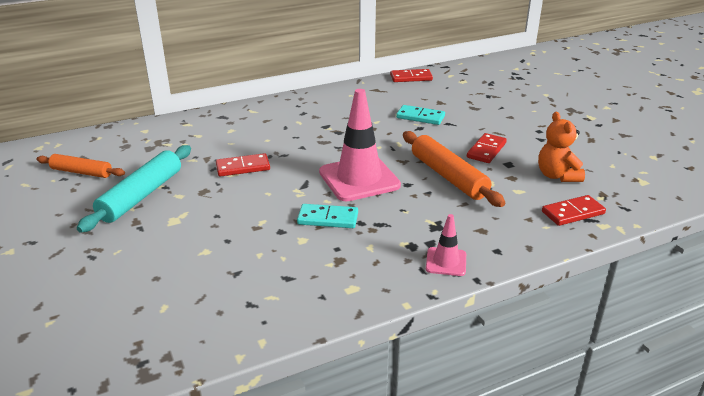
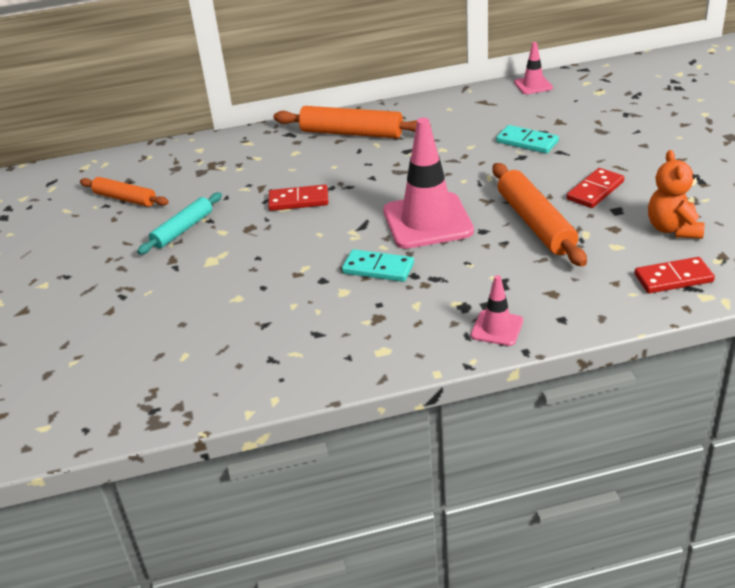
camera: 15 degrees right, 5 degrees up
turquoise rolling pin [77,145,191,233] -> turquoise rolling pin [137,192,222,254], size x0.63
red domino [390,69,433,82] -> pink traffic cone [514,42,553,94]
none -> orange rolling pin [273,106,431,138]

